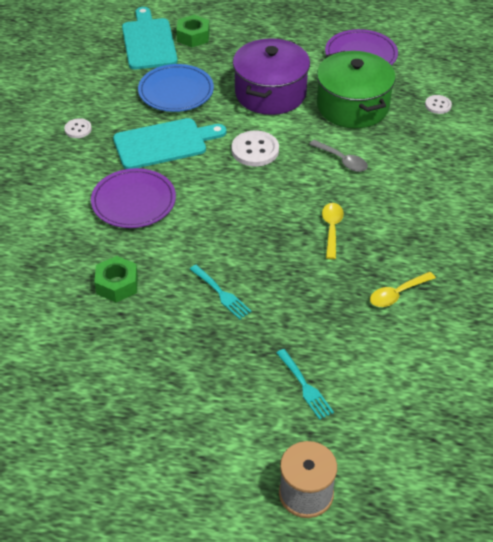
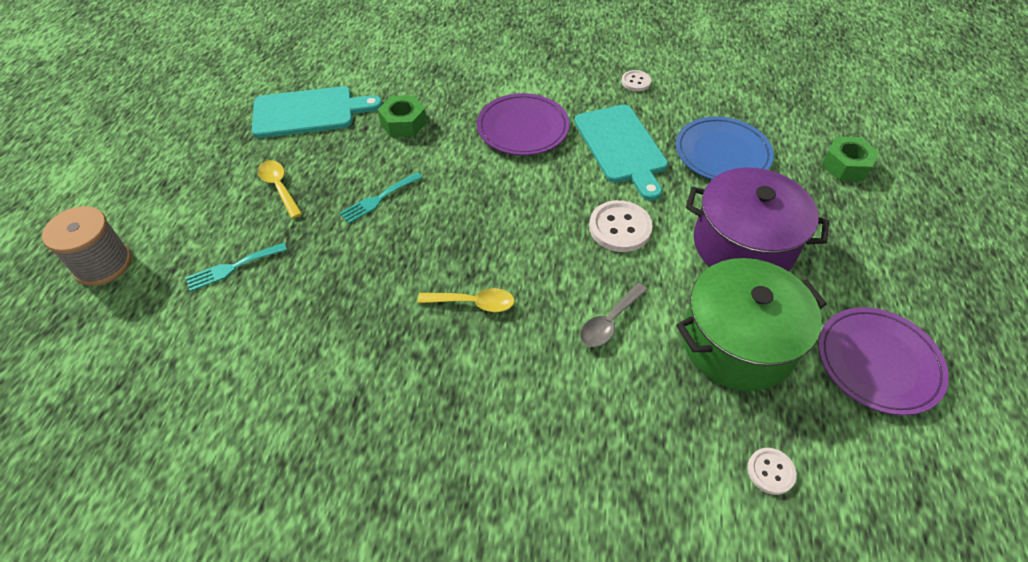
camera: 90 degrees right, 5 degrees up
turquoise cutting board [122,7,178,69] -> turquoise cutting board moved to [252,86,382,138]
yellow spoon [370,272,436,307] -> yellow spoon moved to [258,160,302,219]

